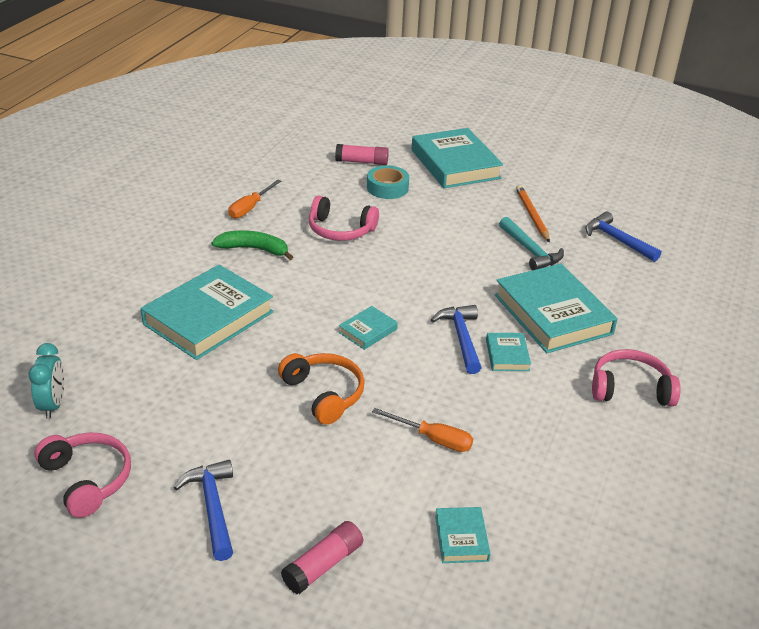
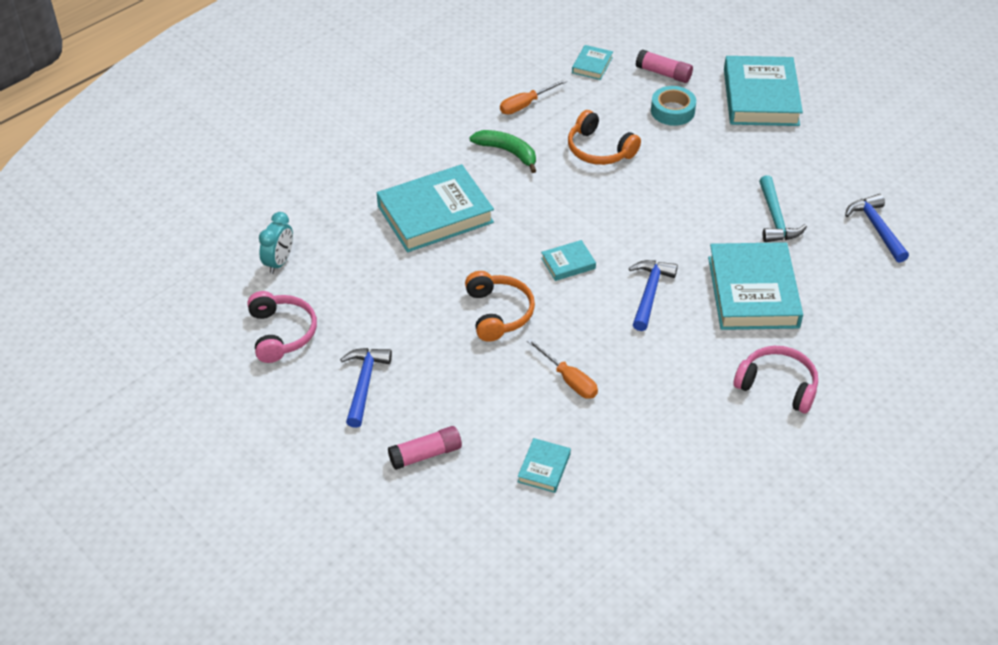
camera: 25 degrees right, 10 degrees up
pink headphones [309,196,379,241] -> orange headphones [568,110,641,165]
turquoise book [486,333,531,371] -> turquoise book moved to [572,45,613,80]
orange pencil [516,185,550,243] -> none

